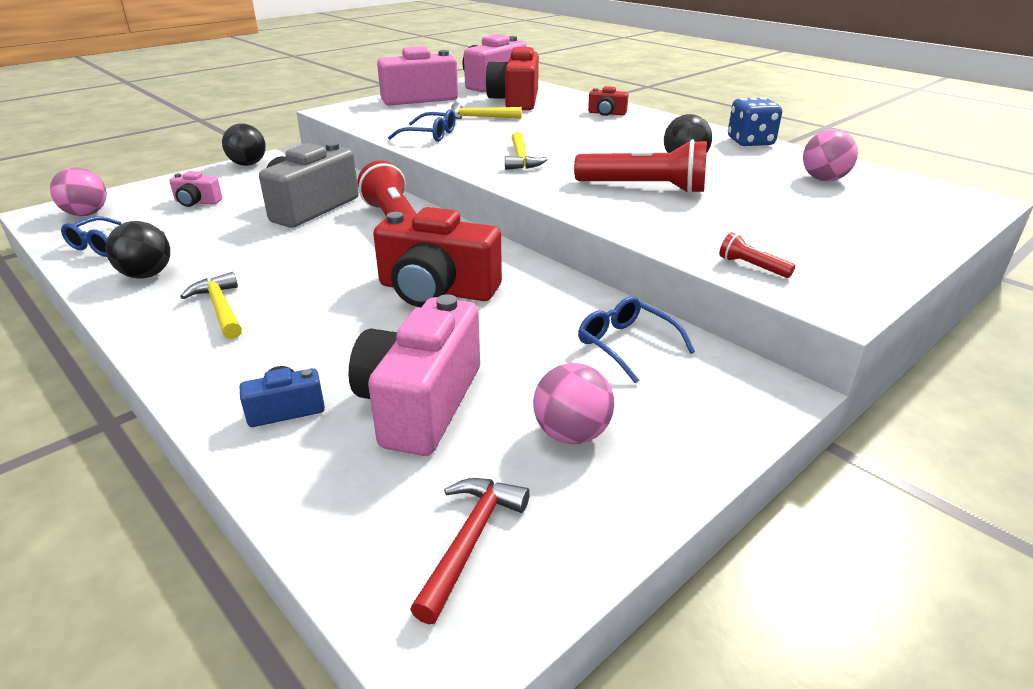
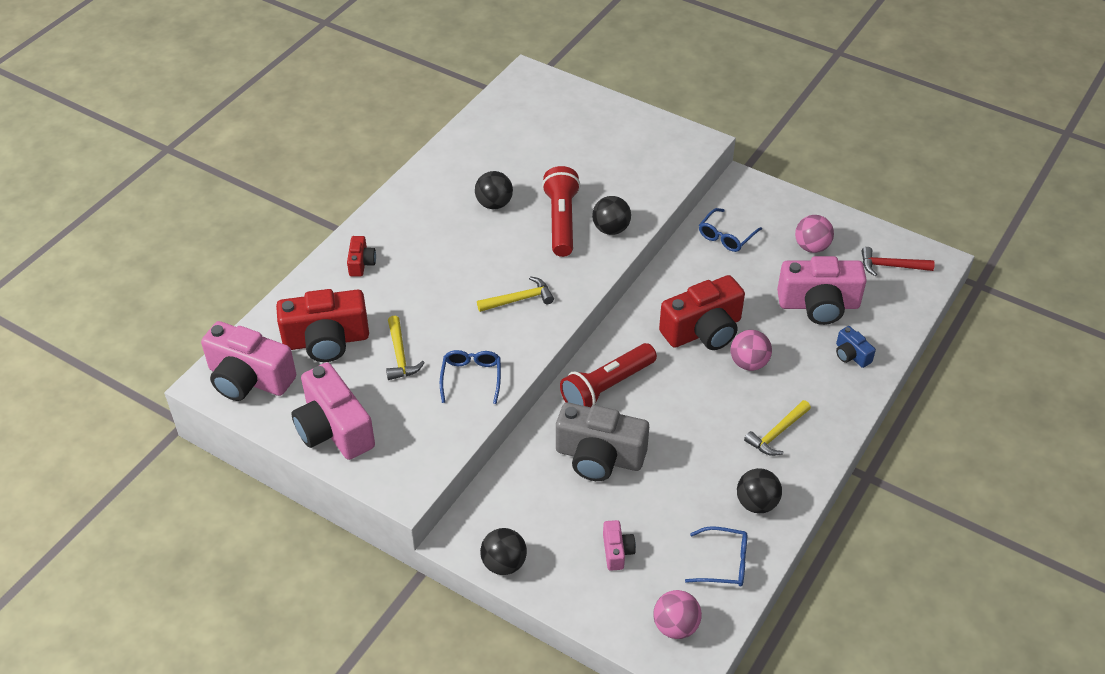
camera: 105 degrees left, 15 degrees up
red camera [373,207,502,307] -> red camera turned 60 degrees clockwise [659,275,745,350]
red flashlight [719,232,795,278] -> none
blue dice [728,97,782,146] -> none
pink ball [803,129,858,181] -> pink ball moved to [731,330,772,371]
none -> black ball [592,196,631,235]

